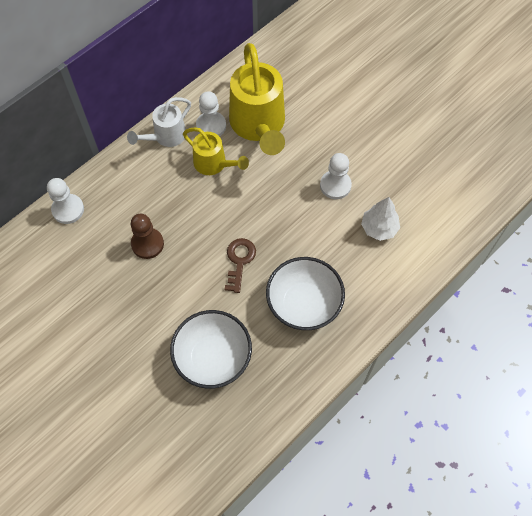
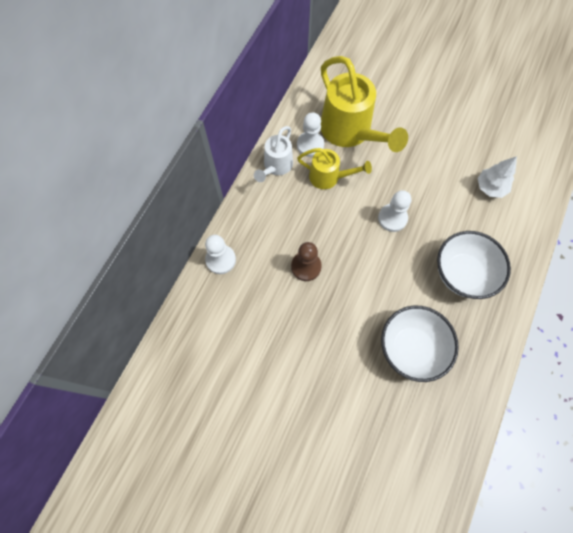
camera: 20 degrees left, 5 degrees up
brown key [225,238,256,293] -> none
white pawn [320,153,352,199] -> white pawn moved to [378,190,411,232]

